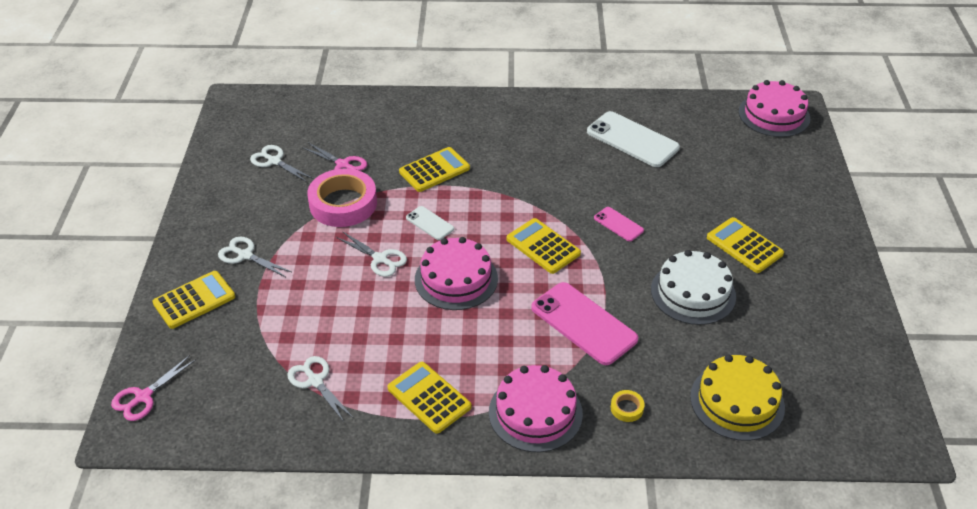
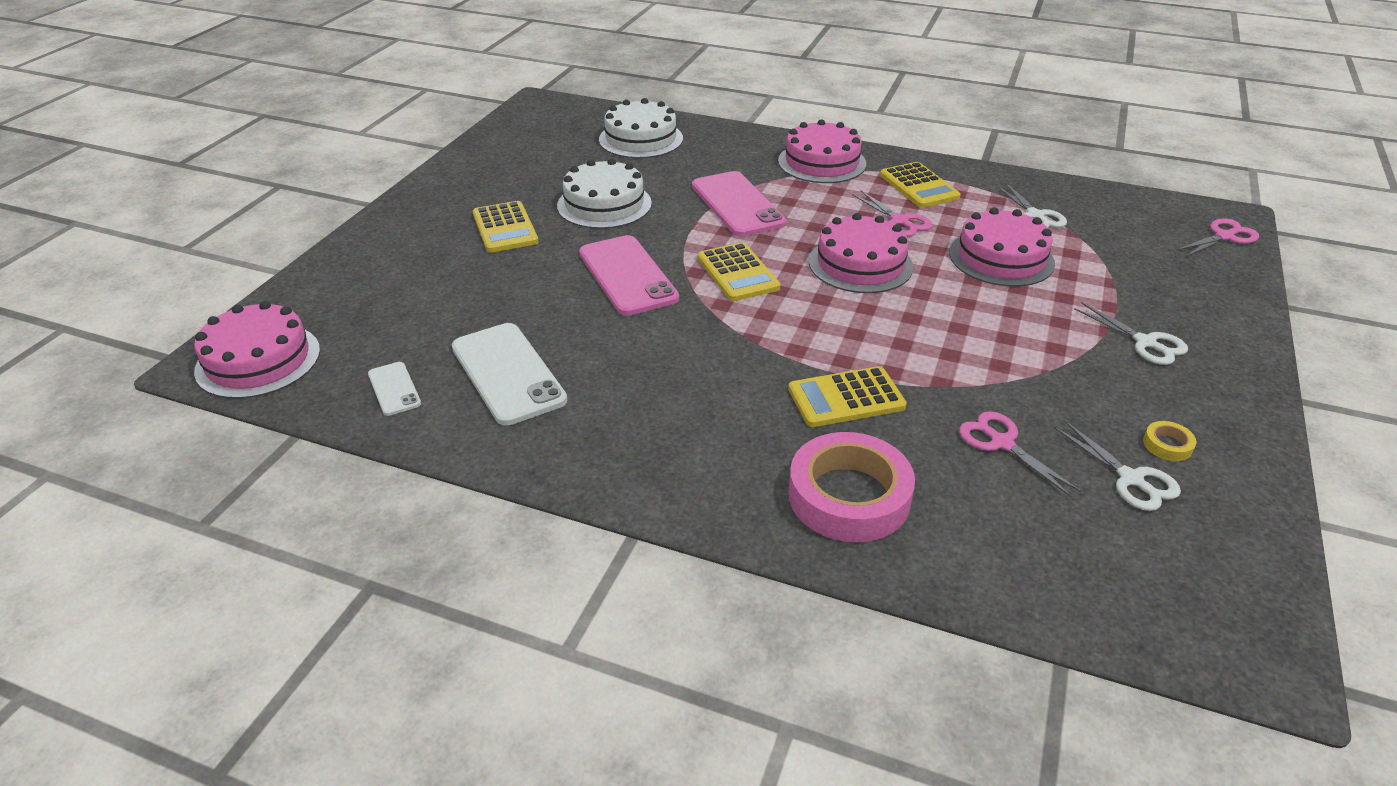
camera: 160 degrees left, 5 degrees down
yellow calculator [152,271,235,329] -> none
pink tape [307,168,377,227] -> pink tape moved to [789,432,915,542]
white scissors [336,231,407,277] -> none
white phone [406,206,454,240] -> white phone moved to [368,362,421,416]
pink phone [594,207,644,241] -> pink phone [579,235,679,316], size x1.98
yellow tape [611,390,645,422] -> yellow tape moved to [1143,421,1196,461]
yellow cake [690,354,785,441] -> white cake [599,98,683,158]
none -> pink scissors [853,191,932,237]
none -> pink cake [949,207,1055,287]

